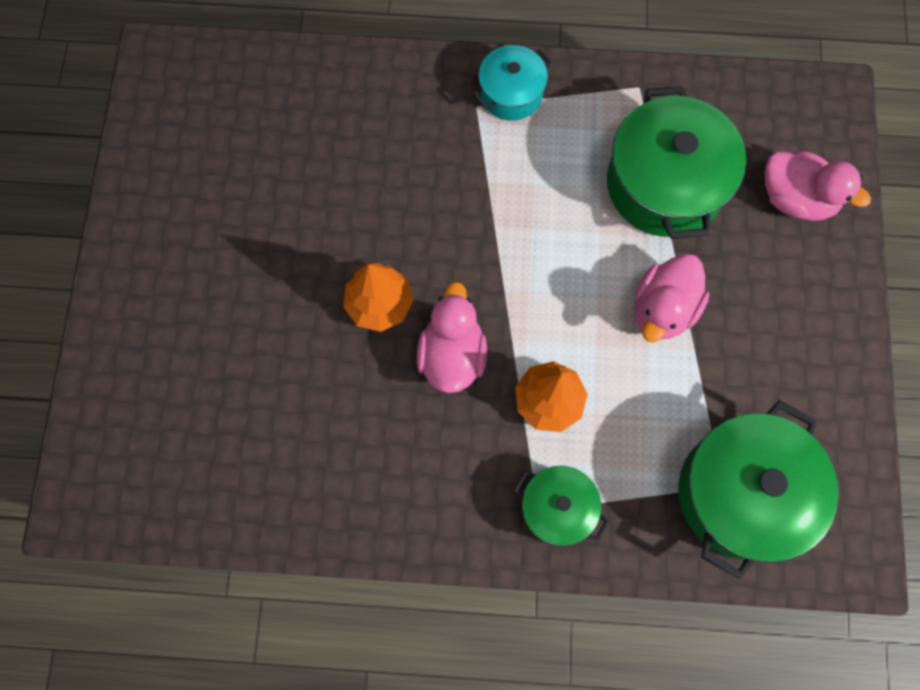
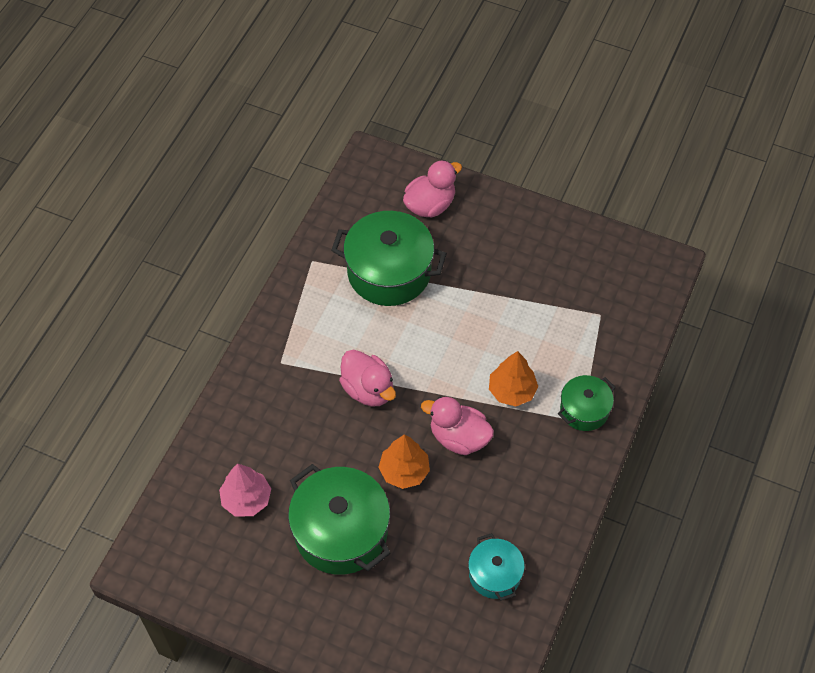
camera: 70 degrees left, 15 degrees down
turquoise pot [473,45,552,121] -> turquoise pot moved to [468,533,525,601]
pink duck [634,254,709,343] -> pink duck moved to [339,350,396,407]
green pot [678,400,839,580] -> green pot moved to [288,464,391,575]
none -> pink tree [219,464,271,517]

